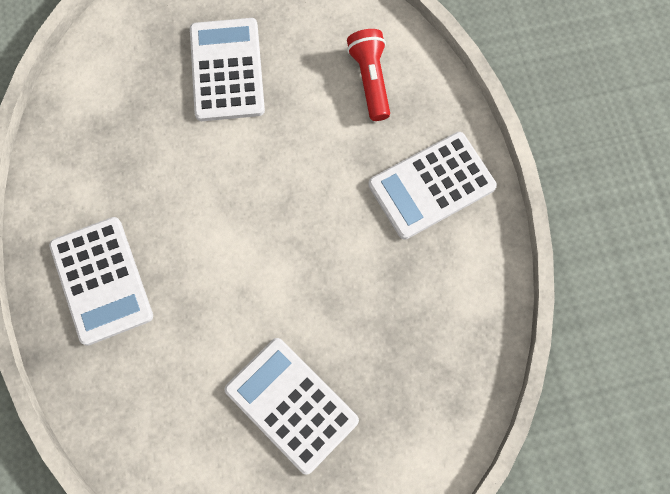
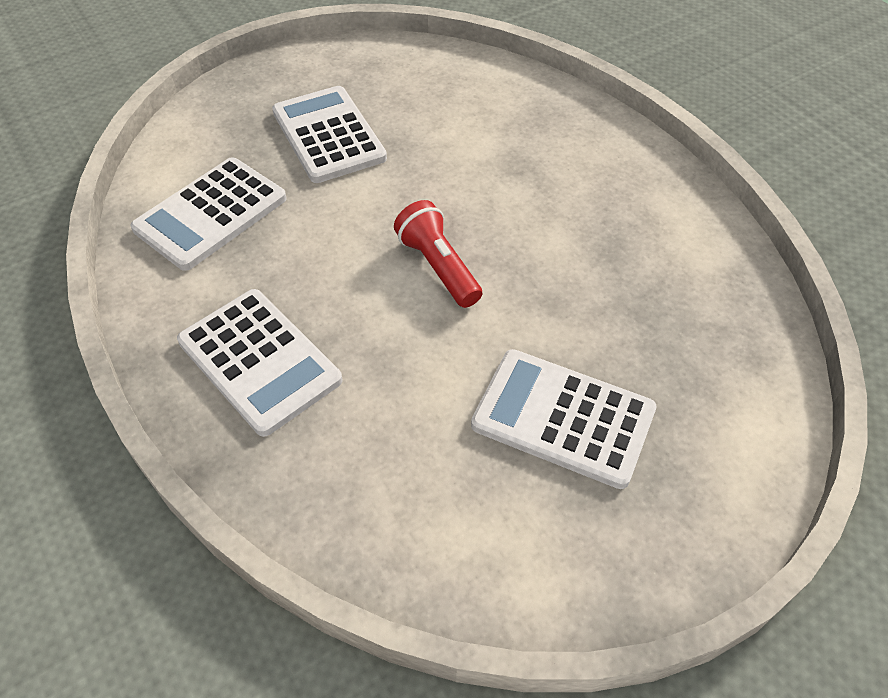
camera: 20 degrees left, 20 degrees down
red flashlight [347,29,390,121] -> red flashlight moved to [394,200,482,308]
white calculator [368,132,497,240] -> white calculator moved to [131,157,287,271]

